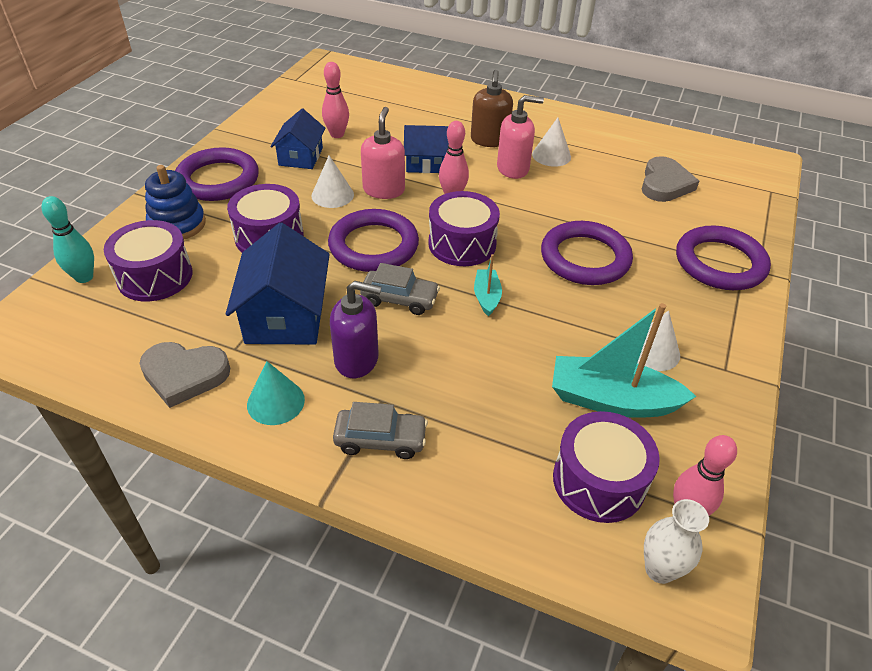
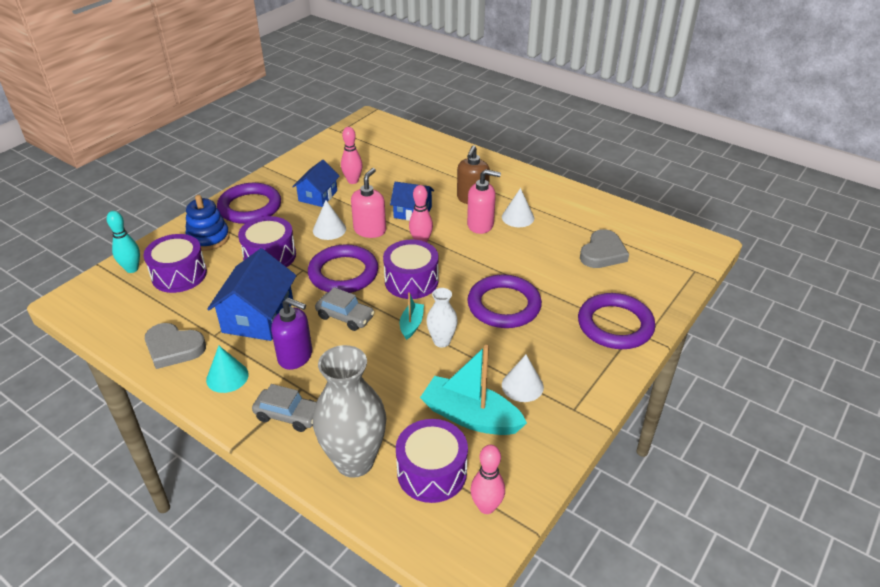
camera: 15 degrees right, 5 degrees down
white vase [644,499,709,584] -> white vase moved to [426,288,458,347]
none -> grey vase [313,345,386,478]

